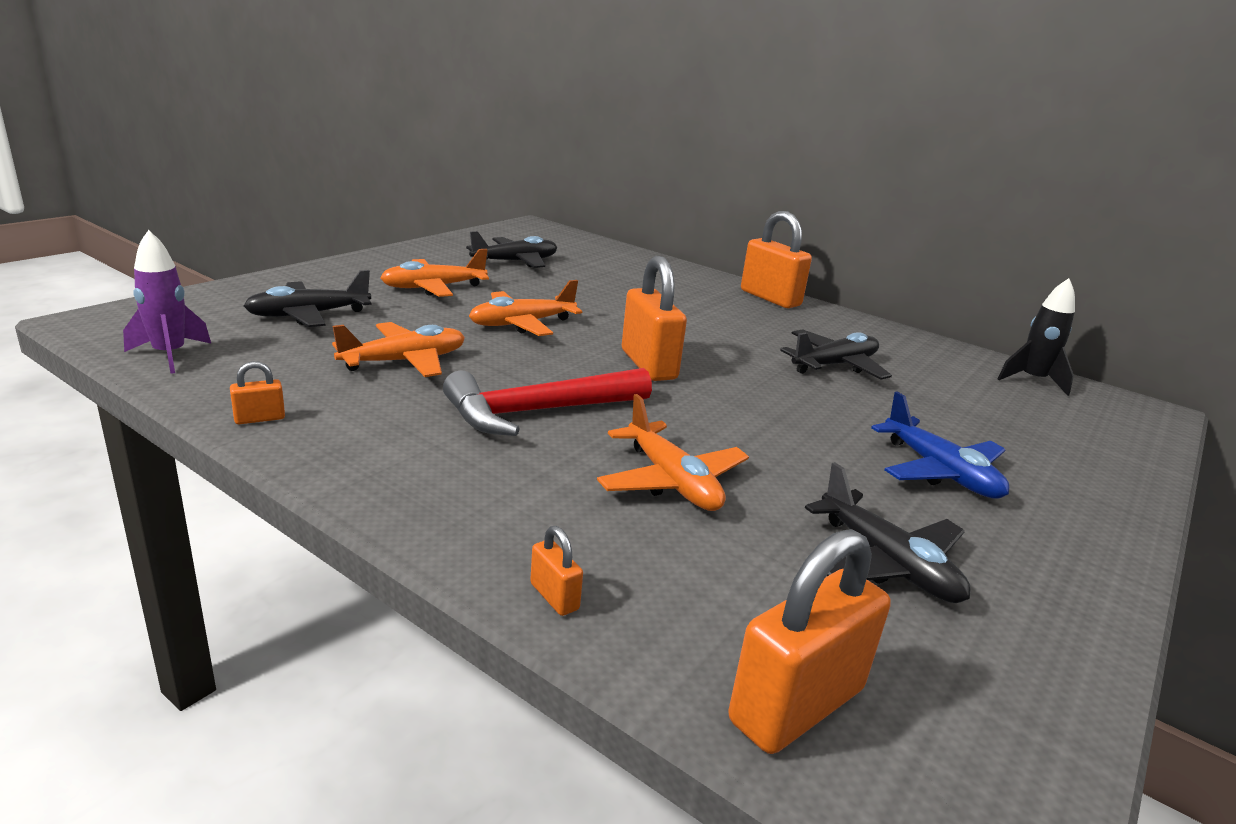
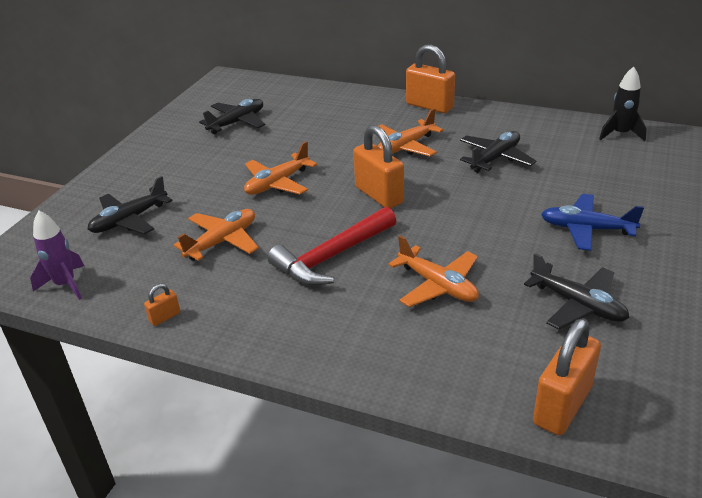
camera: 10 degrees left, 10 degrees up
orange plane [380,249,489,297] -> orange plane moved to [378,108,444,156]
orange padlock [530,526,583,616] -> none
blue plane [871,392,1009,499] -> blue plane turned 150 degrees clockwise [541,194,644,251]

